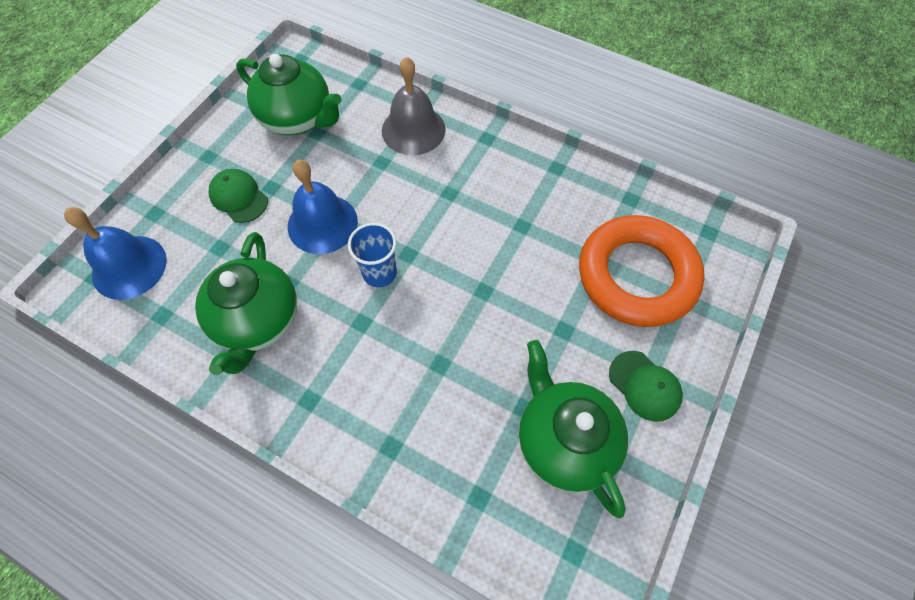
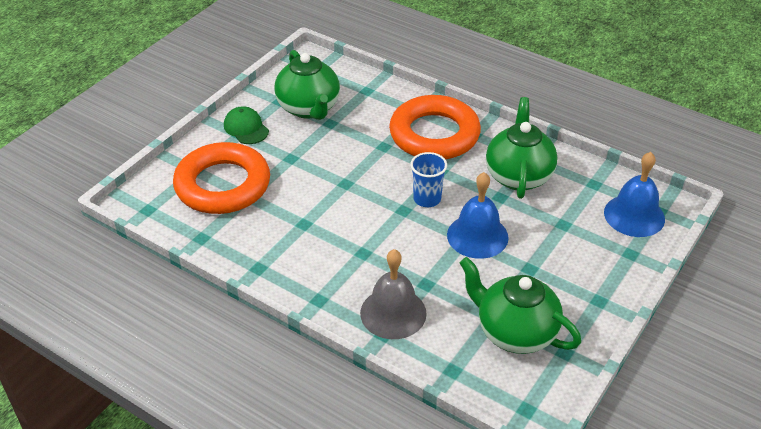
camera: 175 degrees left, 20 degrees down
green cap [208,169,268,223] -> none
none -> orange ring [389,95,481,160]

